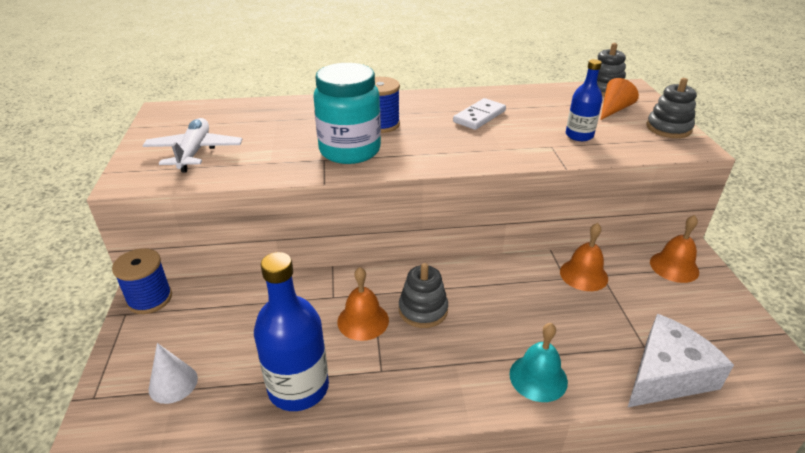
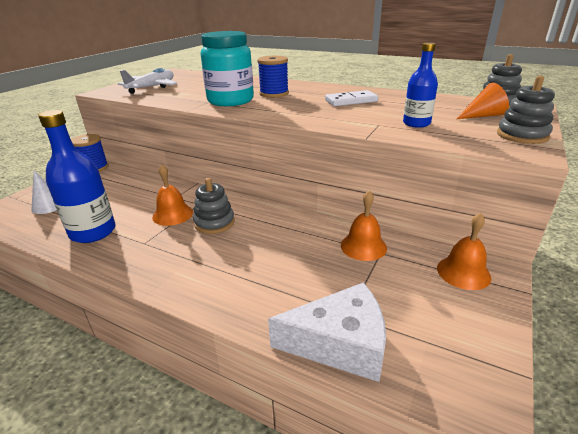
camera: 35 degrees right, 5 degrees down
turquoise bell [509,323,568,402] -> none

